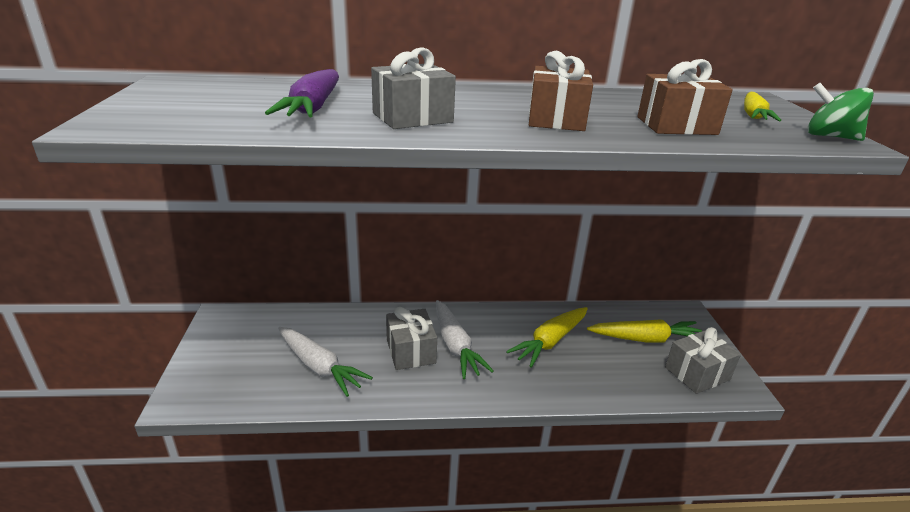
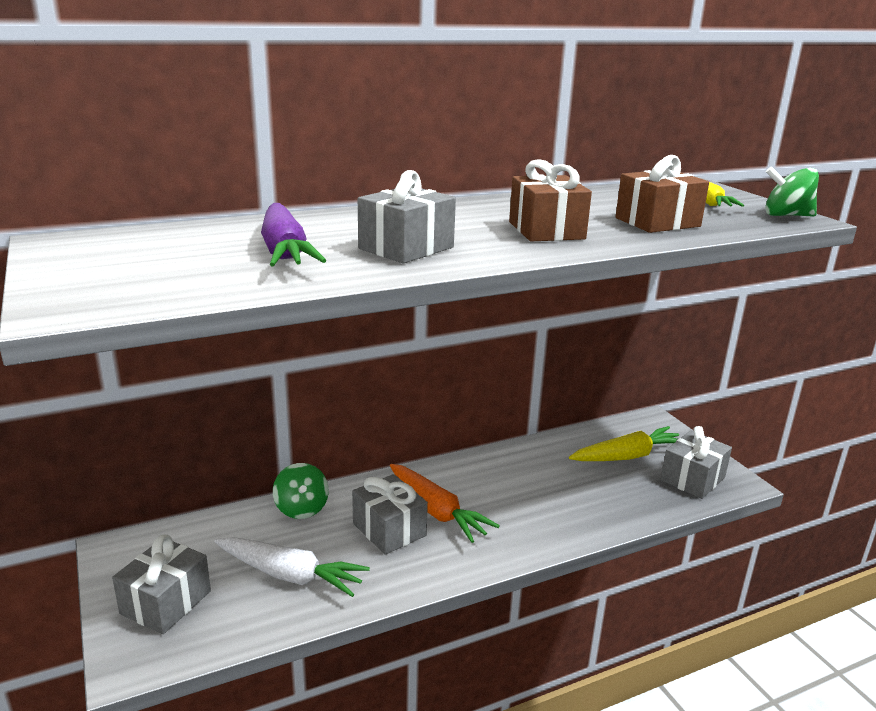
camera: 20 degrees left, 5 degrees down
white carrot [436,300,494,379] -> orange carrot [390,464,500,543]
yellow carrot [506,307,588,368] -> none
none -> grey gift [112,534,211,634]
none -> green spinning top [273,463,329,519]

